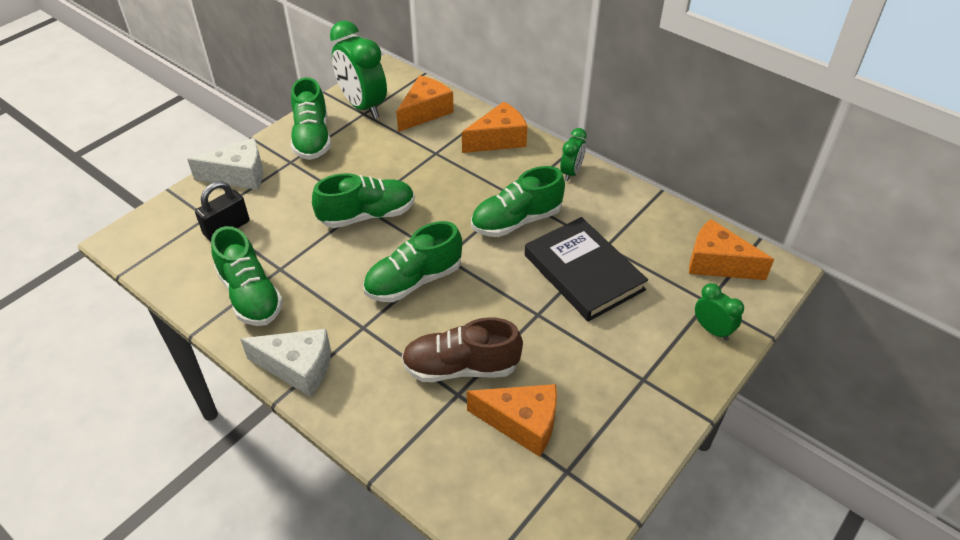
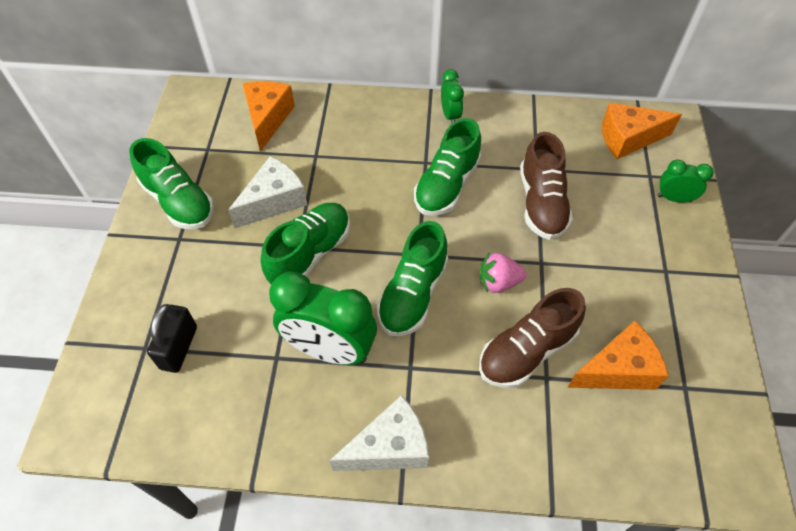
camera: 35 degrees left, 10 degrees up
white cheese [187,138,263,190] -> white cheese moved to [228,156,307,228]
green shoe [211,226,283,326] -> none
green clock [330,20,387,119] -> green clock moved to [269,272,377,365]
orange cheese [462,102,527,153] -> none
black book [525,217,648,321] -> brown shoe [520,132,573,240]
none -> pink strawberry [480,253,527,293]

